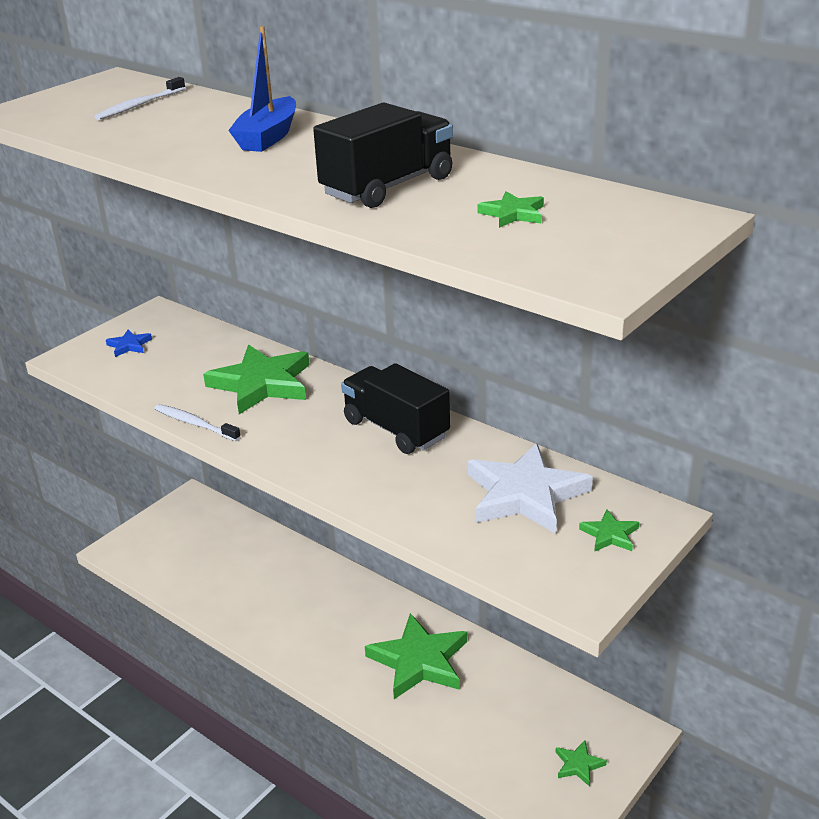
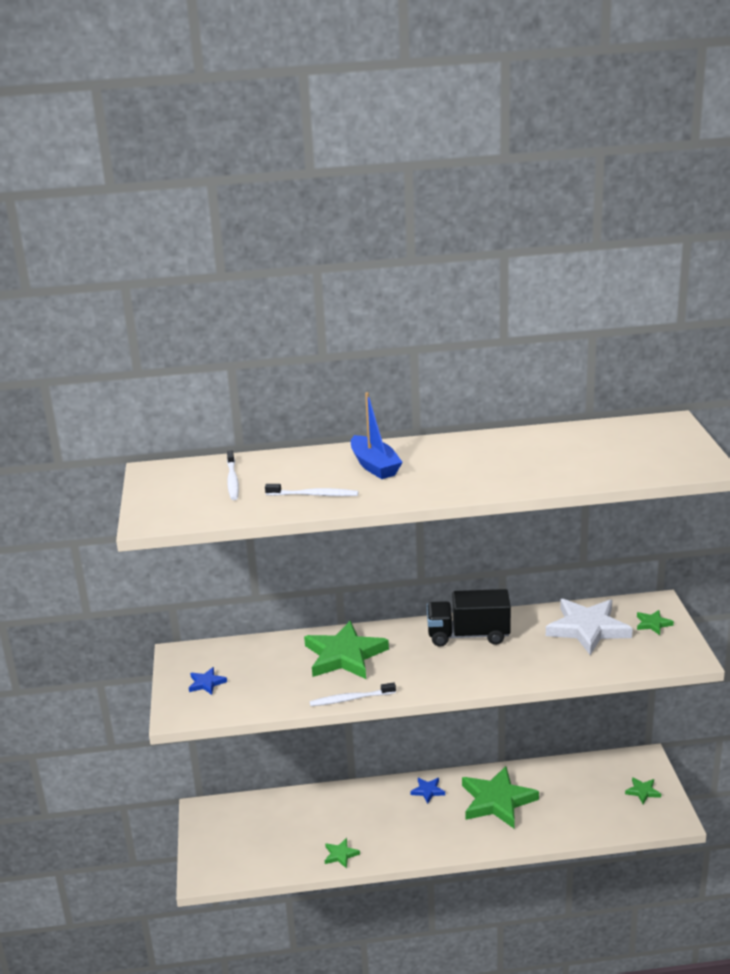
camera: 45 degrees left, 5 degrees down
black truck [313,103,453,208] -> none
green star [478,191,544,228] -> green star moved to [325,838,360,869]
none -> white toothbrush [265,484,358,496]
none -> blue star [410,778,445,804]

